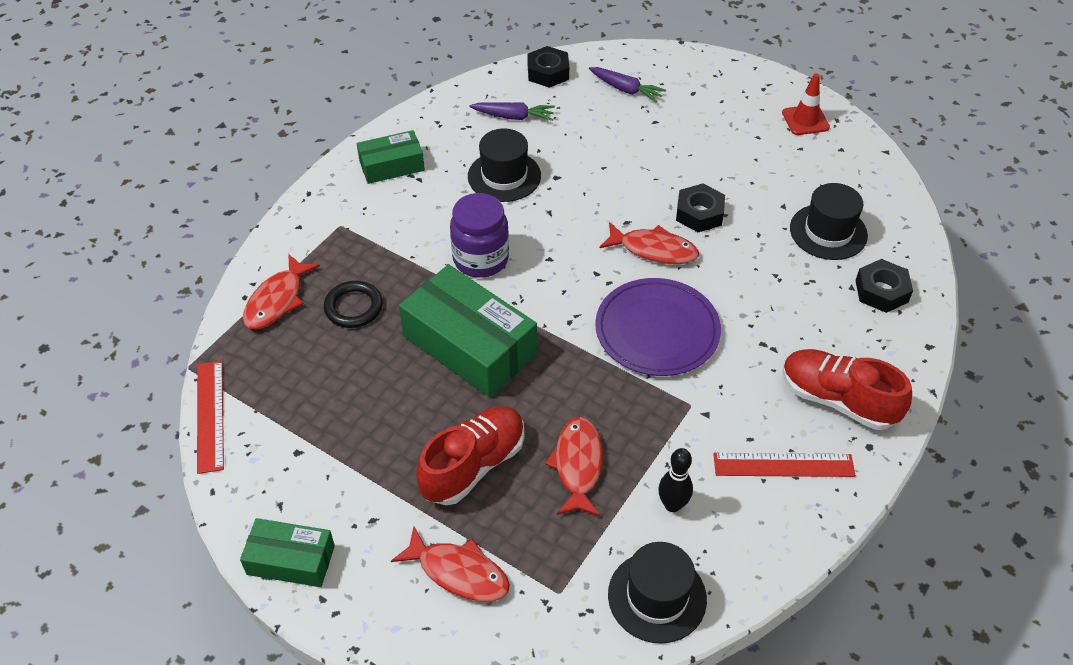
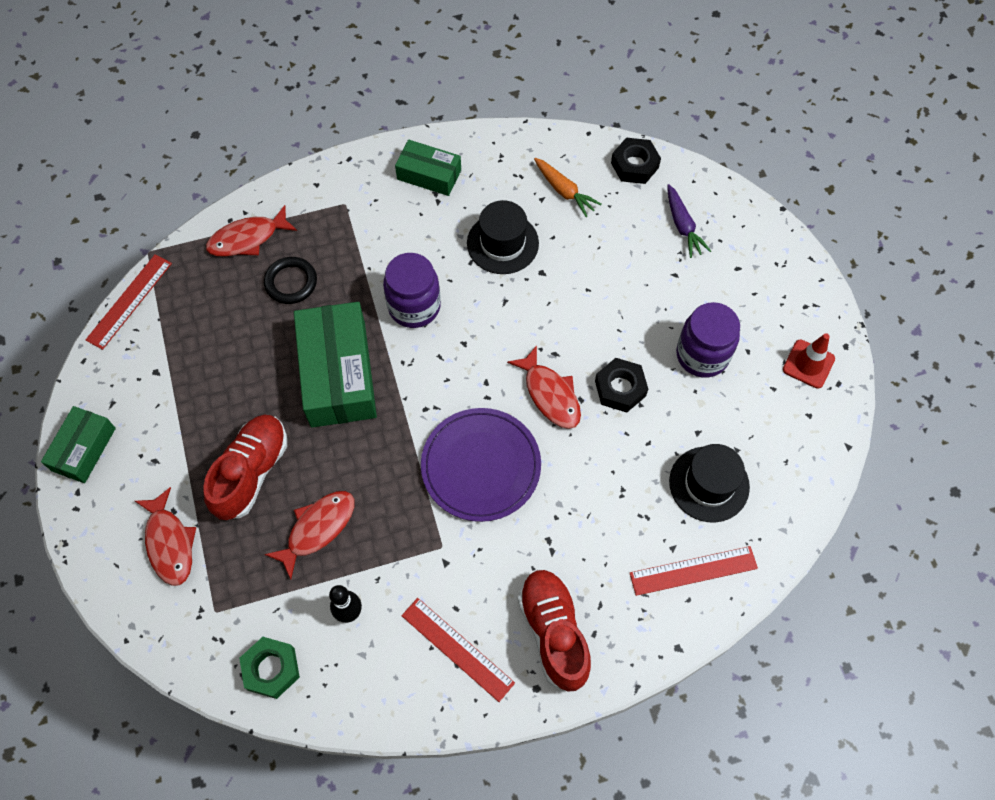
camera: 40 degrees right, 15 degrees up
green box [240,518,335,587] -> green box turned 60 degrees clockwise [41,406,116,483]
red shoe [416,406,524,505] -> red shoe turned 60 degrees counterclockwise [203,415,287,520]
purple carrot [469,102,555,121] -> orange carrot [534,158,602,217]
black hat [608,542,707,644] -> green nut [239,637,300,699]
black nut [855,259,913,313] -> red ruler [630,546,758,596]
none -> purple jar [676,302,740,378]

